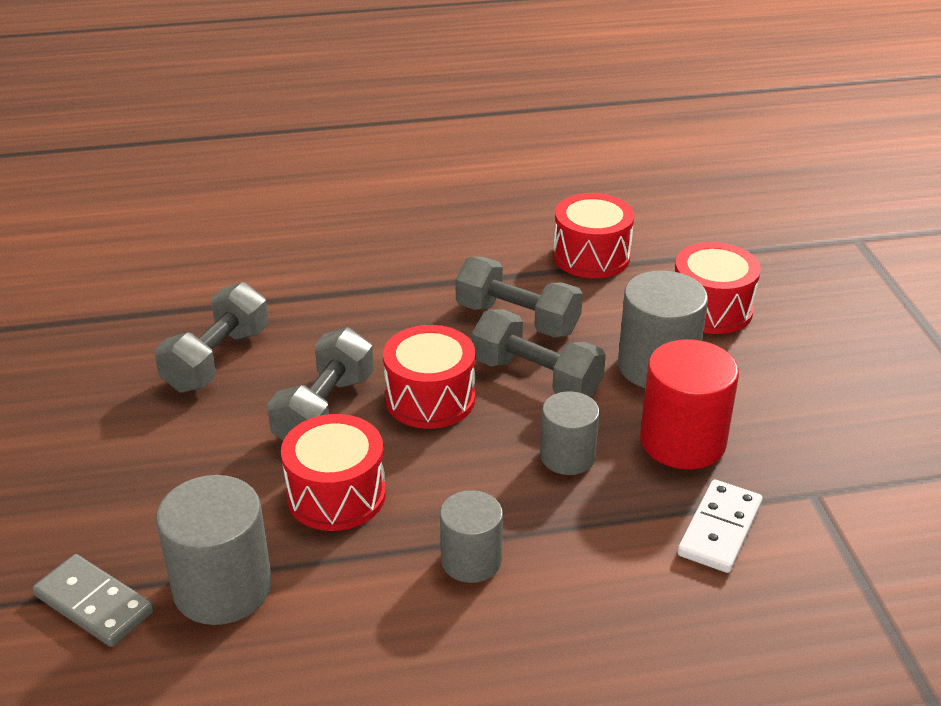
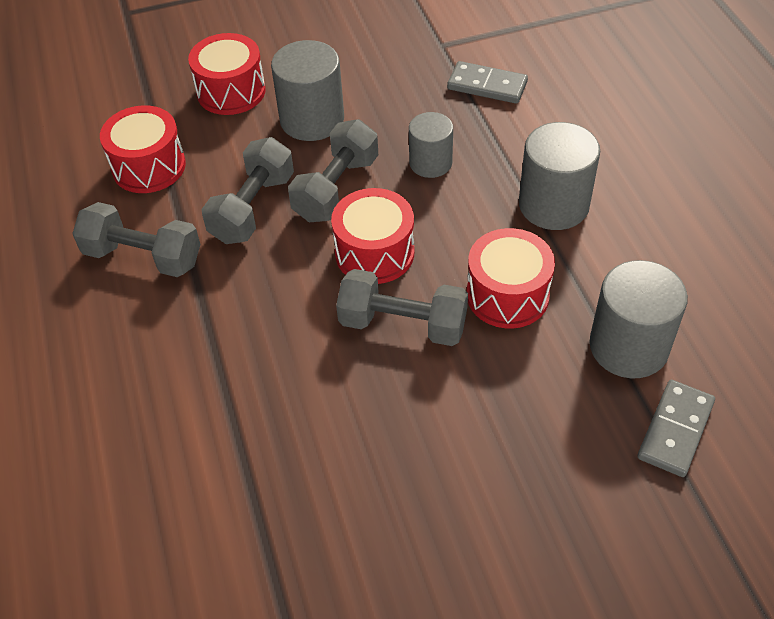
camera: 95 degrees left, 15 degrees up
grey dumbbell [155,282,268,393] -> grey dumbbell moved to [72,202,200,277]
grey cylinder [440,490,503,583] -> grey cylinder [519,122,600,230], size x1.57
red cylinder [640,339,739,470] -> none
white domino [677,479,763,573] -> grey domino [447,61,528,104]

